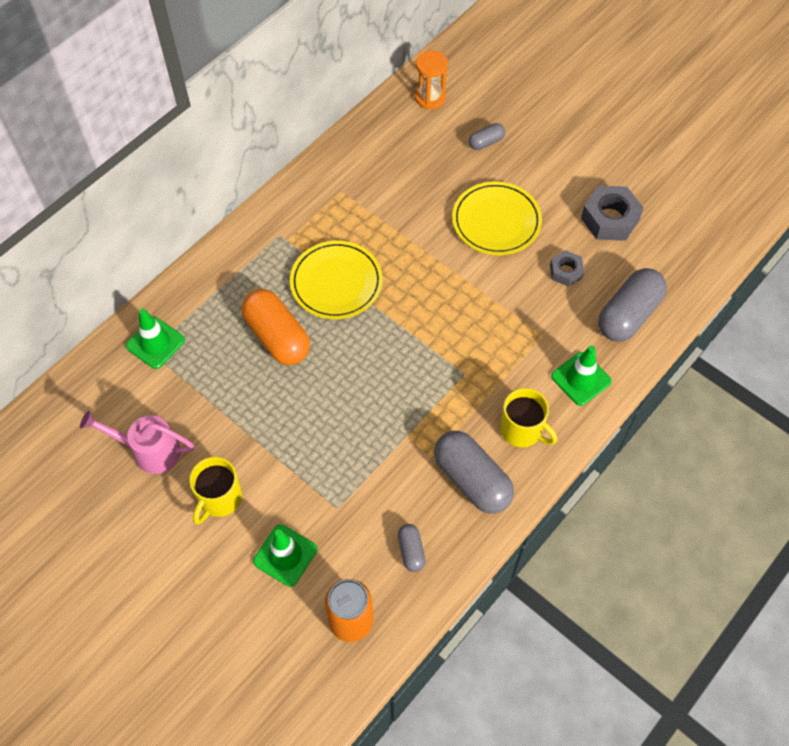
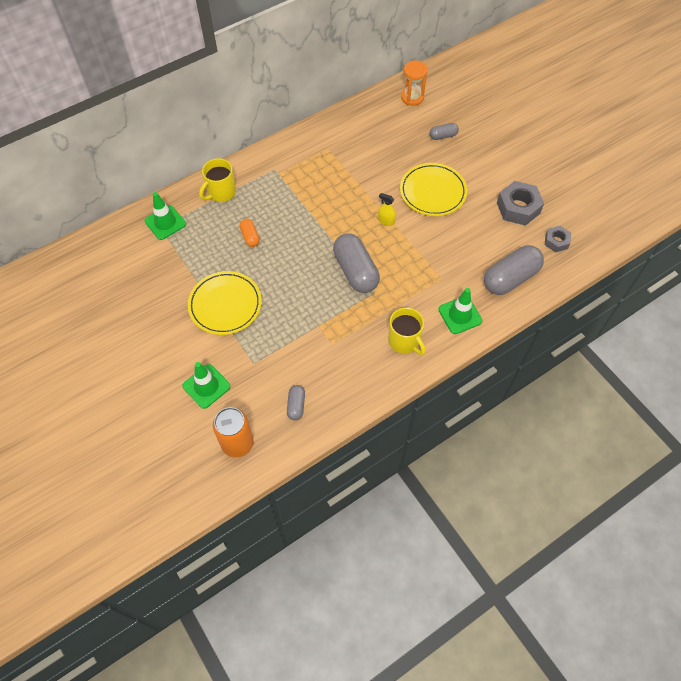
camera: 15 degrees right, 0 degrees up
pink watering can [80,411,194,474] -> none
yellow mug [189,457,242,524] -> yellow mug moved to [199,158,236,202]
orange capsule [242,289,310,365] -> orange capsule [240,219,260,247], size x0.49
yellow plate [290,241,383,319] -> yellow plate moved to [188,271,262,335]
grey capsule [434,431,514,514] -> grey capsule moved to [333,233,380,293]
grey nut [550,250,584,286] -> grey nut moved to [545,226,571,252]
none -> yellow spray bottle [378,193,396,226]

